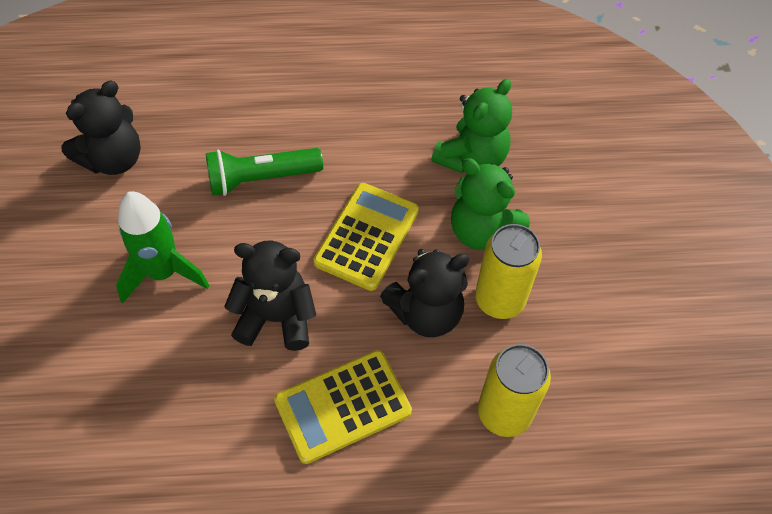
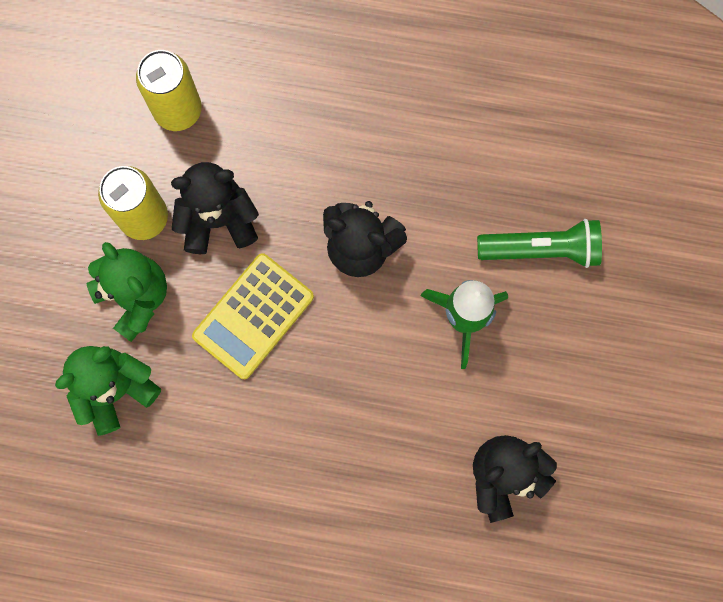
camera: 165 degrees left, 20 degrees up
green flashlight [206,148,323,196] -> green flashlight moved to [477,219,602,268]
yellow calculator [274,350,412,464] -> none

